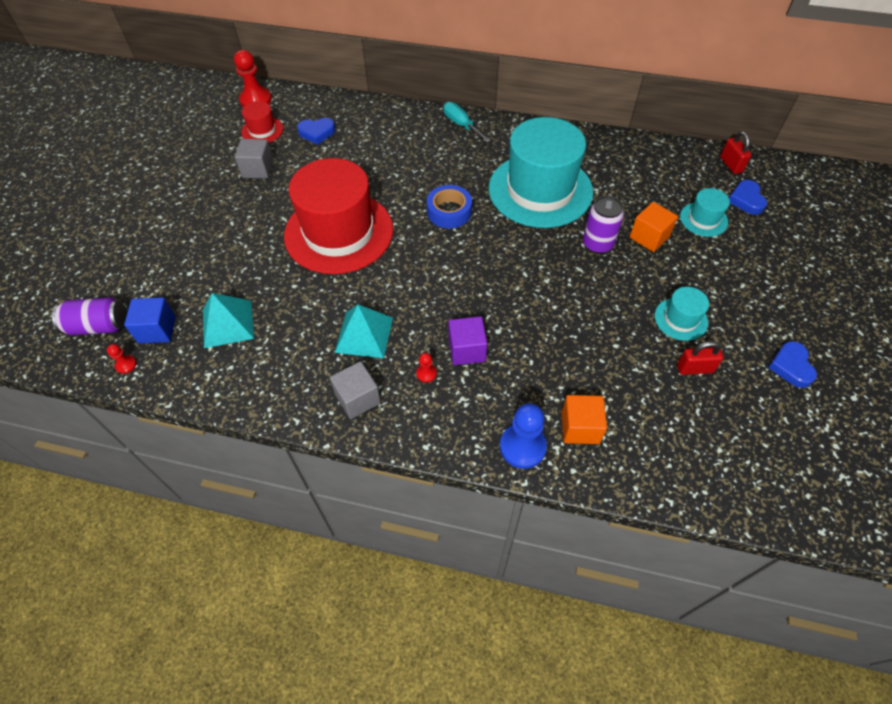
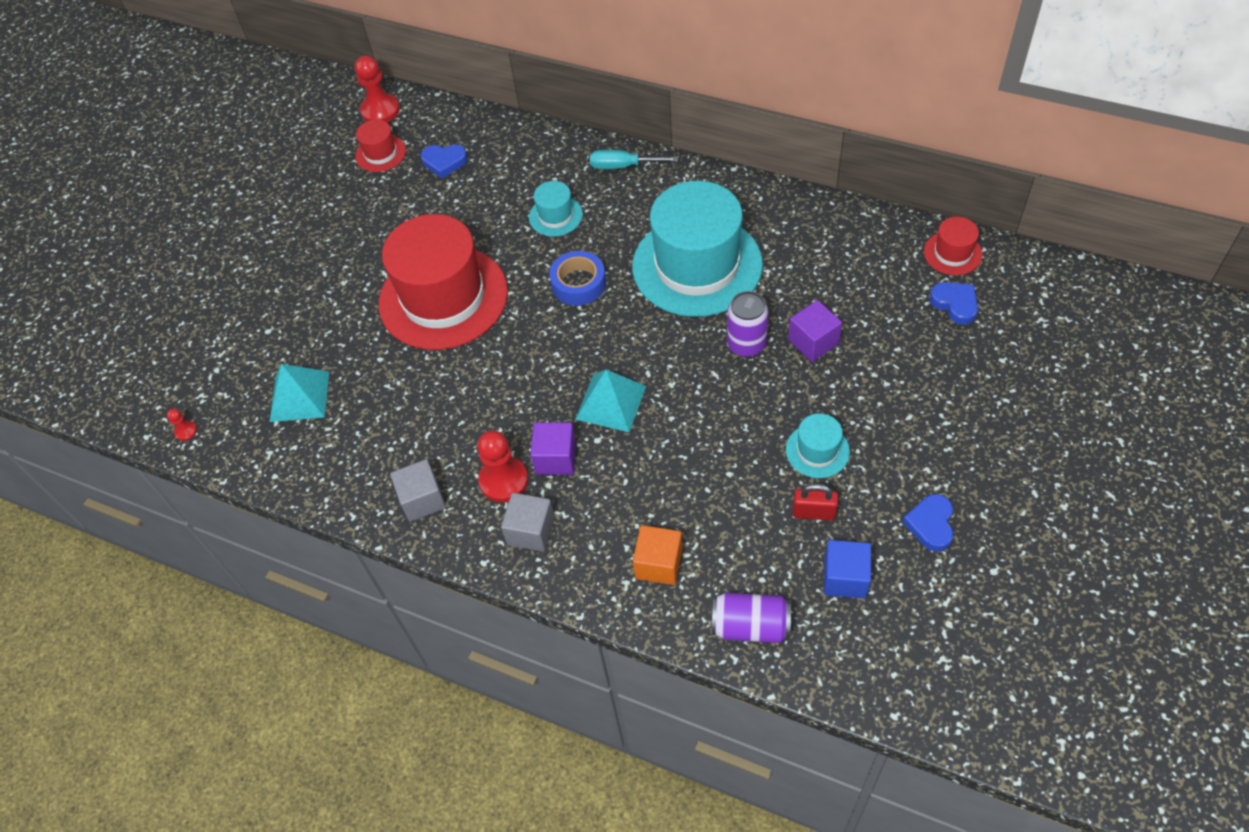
camera: 15 degrees right, 0 degrees up
purple can [52,297,127,335] -> purple can moved to [712,593,791,643]
blue cube [124,297,176,344] -> blue cube moved to [824,540,871,598]
grey cube [235,139,274,179] -> grey cube moved to [501,493,555,552]
turquoise pyramid [335,305,393,358] -> turquoise pyramid moved to [575,370,646,432]
red pawn [416,353,437,382] -> red pawn [477,430,528,502], size x2.12
turquoise screwdriver [443,102,491,143] -> turquoise screwdriver turned 60 degrees counterclockwise [590,150,678,169]
blue pawn [500,403,547,469] -> none
orange cube [629,202,678,252] -> purple cube [788,300,842,362]
turquoise hat [680,188,730,237] -> turquoise hat moved to [529,181,583,237]
red padlock [720,131,751,174] -> red hat [924,217,983,275]
blue heart [729,180,767,215] -> blue heart turned 135 degrees clockwise [929,282,978,325]

